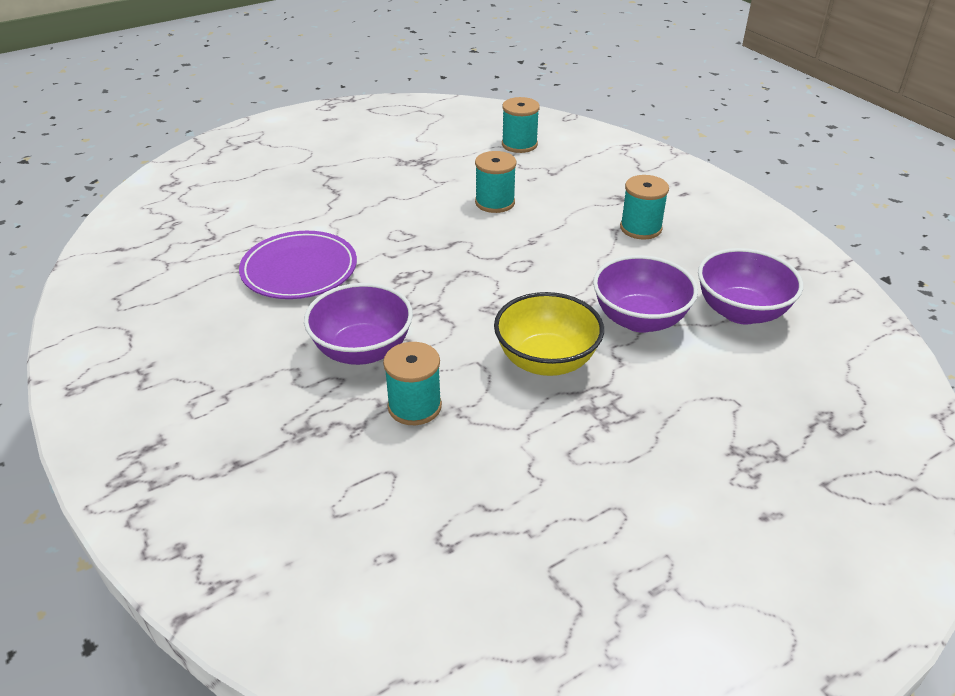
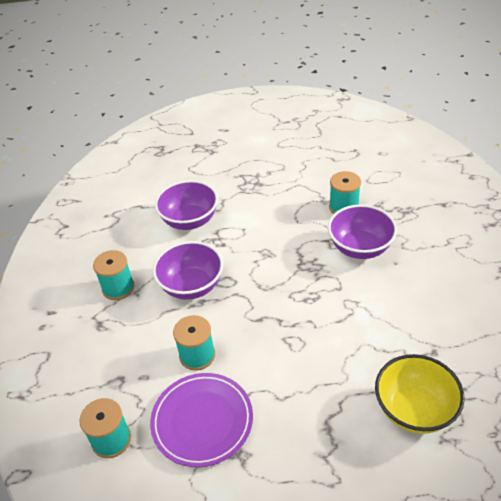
camera: 150 degrees left, 5 degrees up
purple plate [239,231,357,299] -> purple plate moved to [150,373,253,467]
yellow bowl [494,292,604,376] -> yellow bowl moved to [375,354,465,434]
purple bowl [698,248,803,325] -> purple bowl moved to [153,241,223,300]

